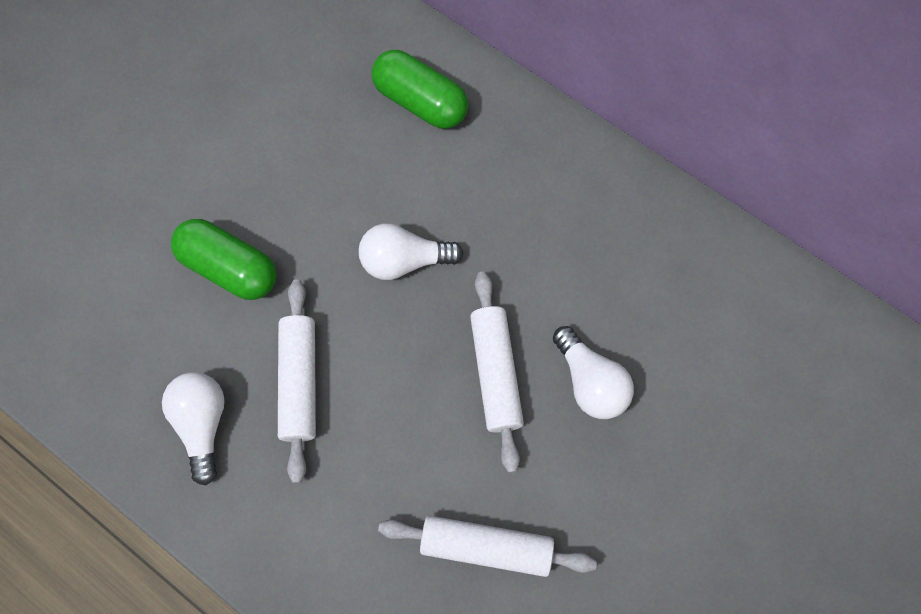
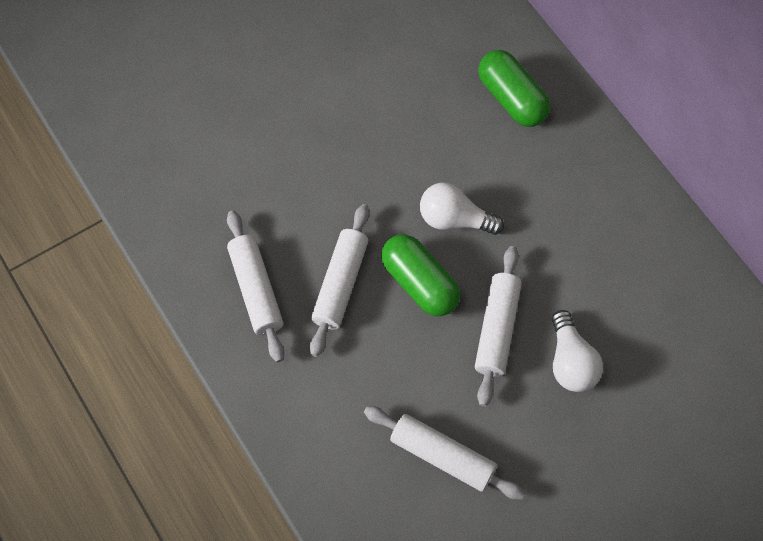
camera: 20 degrees right, 5 degrees down
white light bulb [162,372,225,485] -> white rolling pin [227,210,284,362]
green capsule [171,219,277,300] -> green capsule moved to [381,234,460,316]

